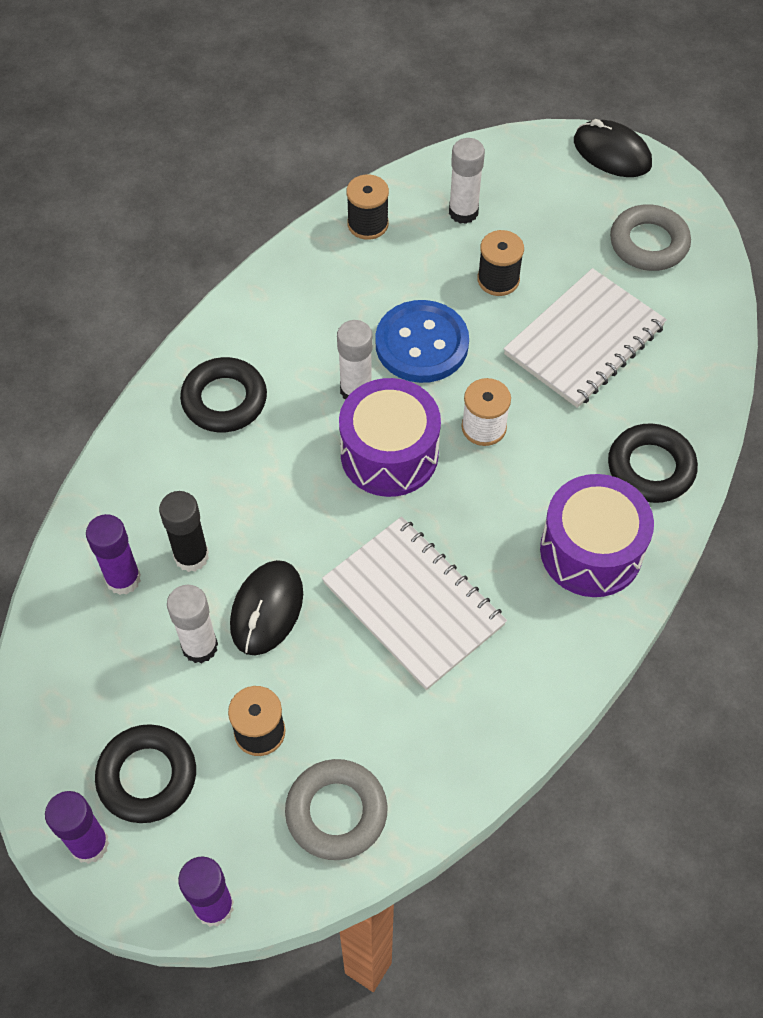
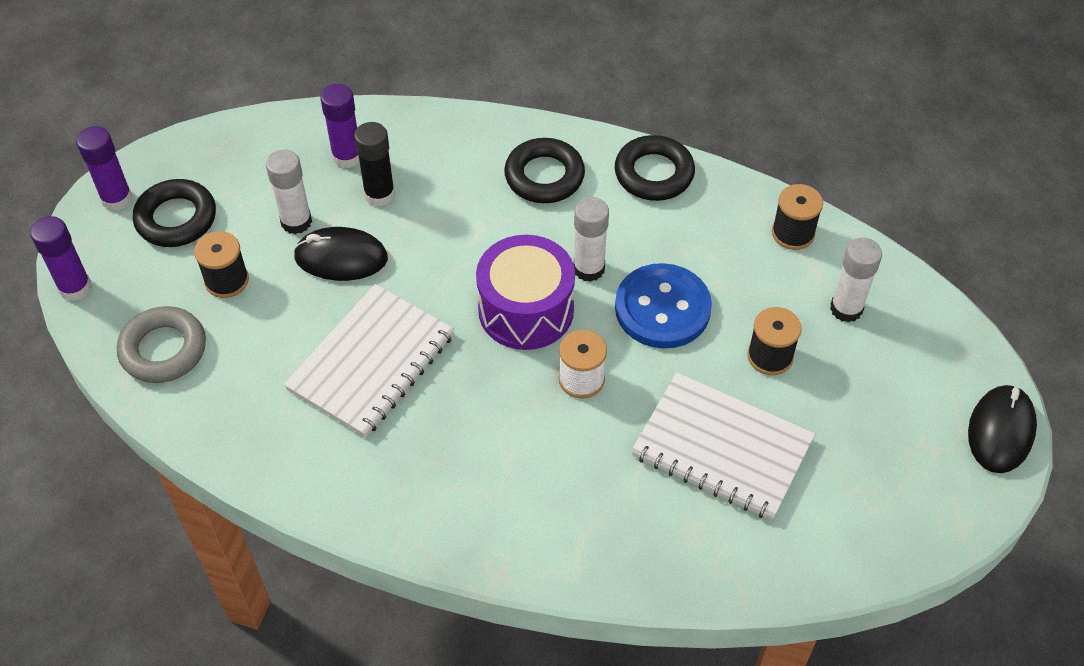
camera: 75 degrees right, 5 degrees down
purple drum [540,474,654,597] -> none
black ring [608,423,698,503] -> black ring moved to [615,135,695,201]
grey ring [610,204,691,271] -> none

